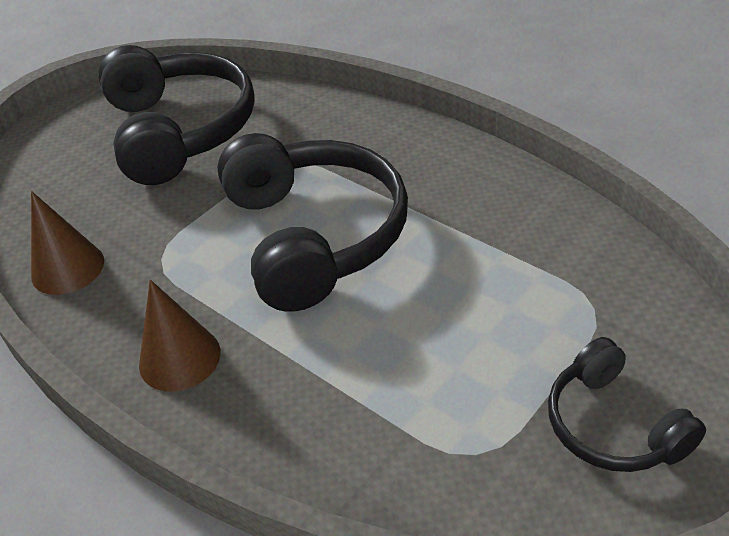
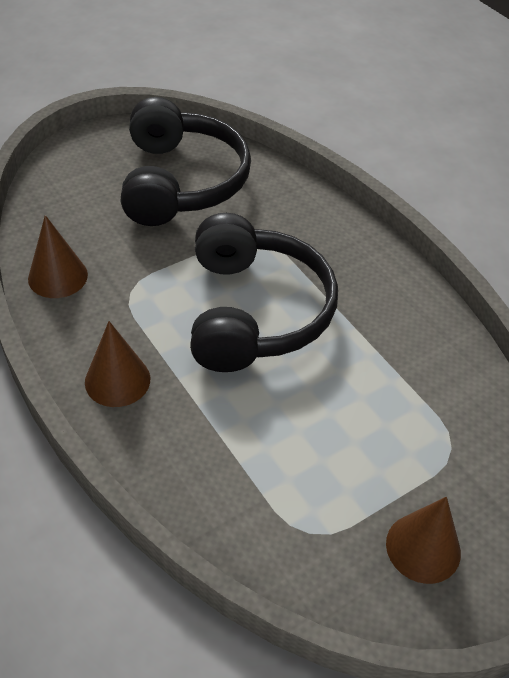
camera: 10 degrees right, 5 degrees up
black headphones [548,337,706,472] -> brown cone [386,497,461,584]

